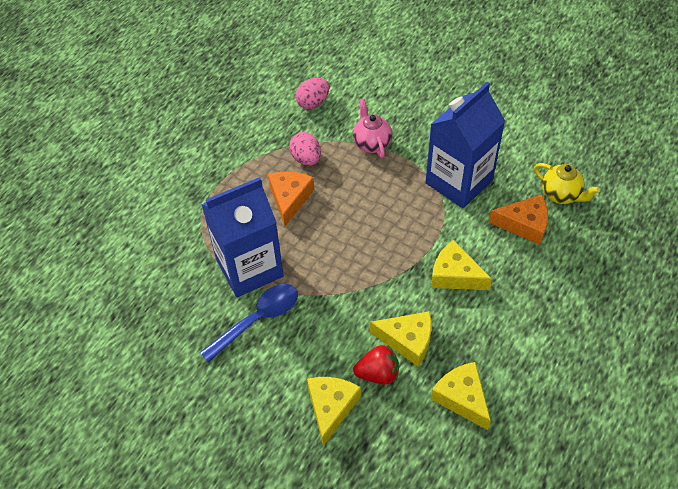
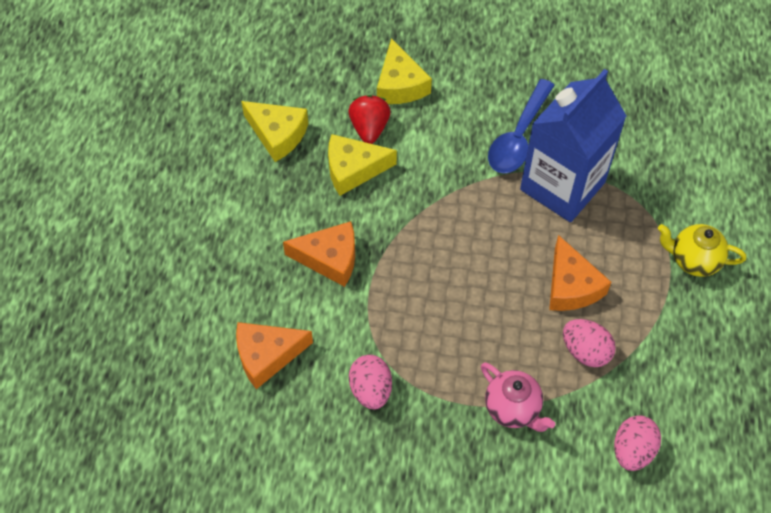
camera: 155 degrees right, 5 degrees up
red strawberry [353,345,399,385] -> red strawberry turned 120 degrees clockwise [349,95,391,144]
blue carton [425,82,505,208] -> pink egg [349,355,392,409]
yellow cheese [431,240,492,290] -> orange cheese [283,221,355,287]
yellow teapot [534,163,600,204] -> yellow teapot moved to [658,224,746,277]

